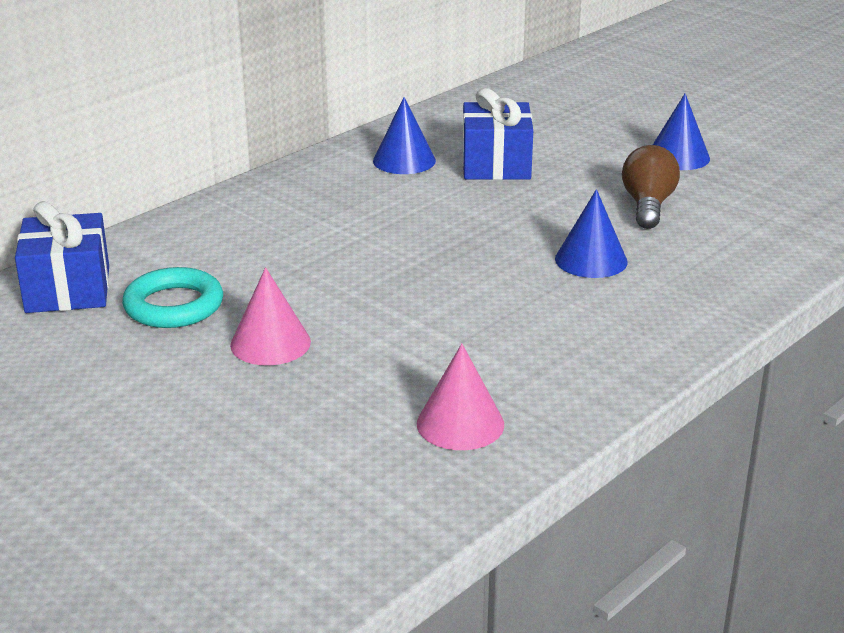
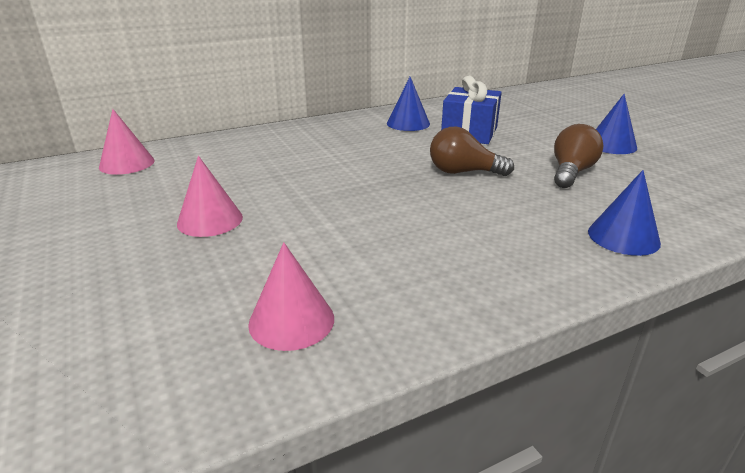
camera: 20 degrees right, 0 degrees up
blue gift [15,201,109,313] -> pink cone [99,109,154,175]
turquoise ring [122,267,223,328] -> none
blue cone [555,189,628,278] -> blue cone moved to [588,170,661,256]
none -> brown light bulb [430,127,514,176]

